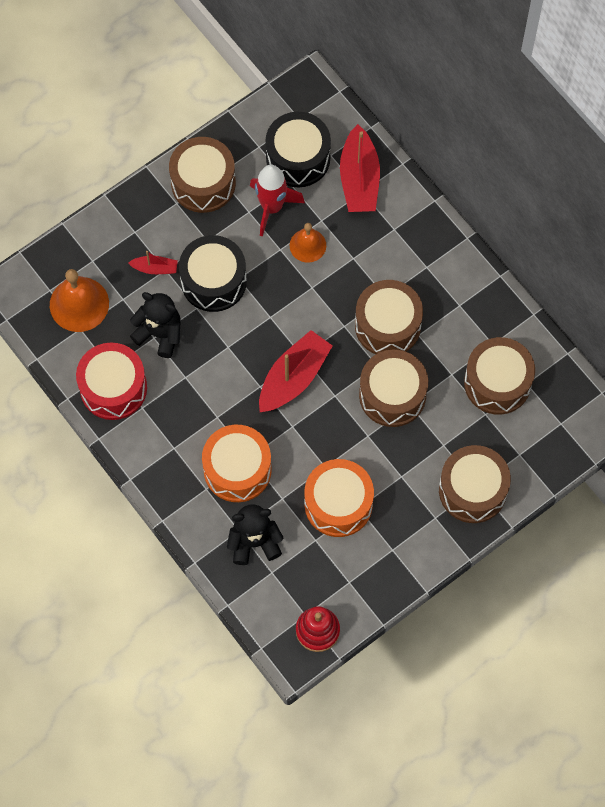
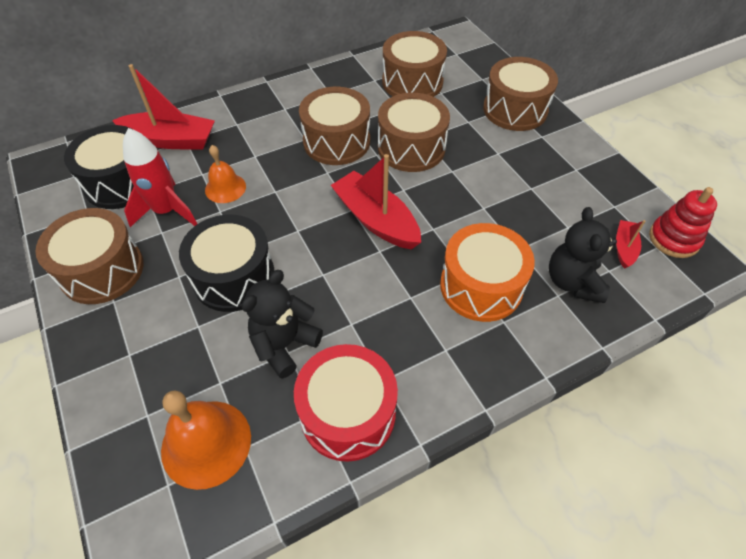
camera: 80 degrees left, 15 degrees down
red boat [128,251,178,274] -> red boat moved to [616,220,646,269]
orange drum [304,459,374,537] -> none

